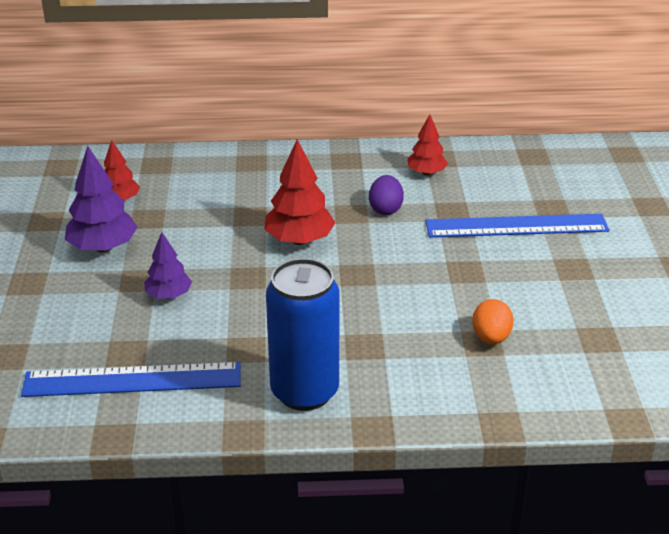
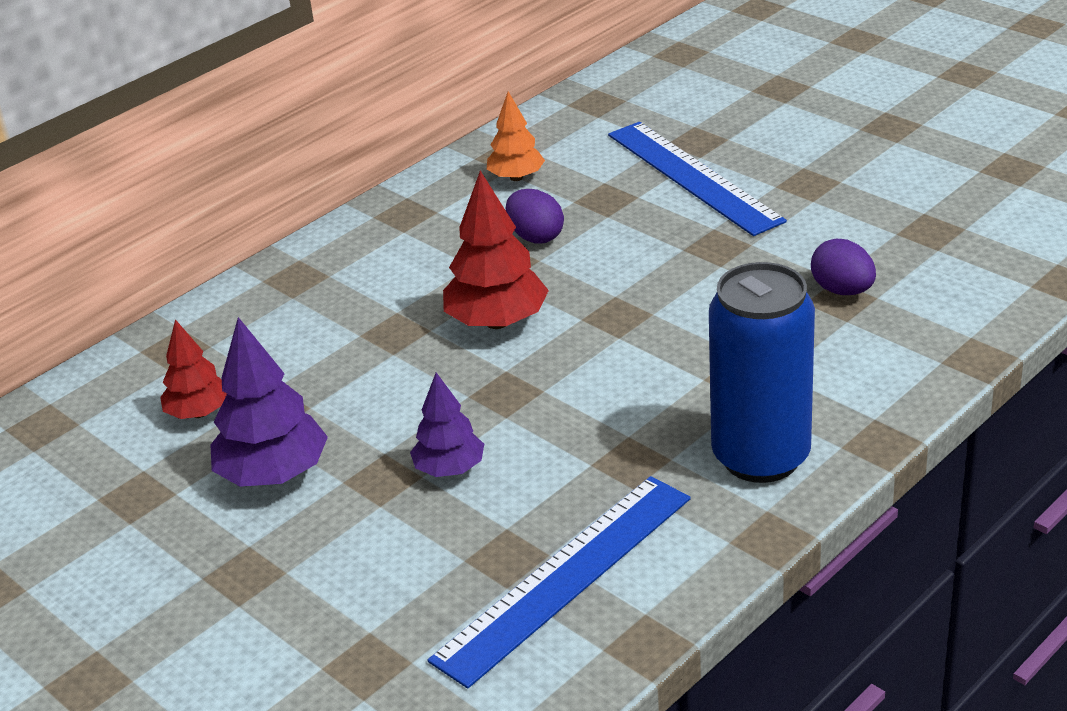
camera: 40 degrees left, 0 degrees up
red tree [407,114,448,176] -> orange tree [487,91,545,181]
blue ruler [425,214,609,238] -> blue ruler turned 75 degrees counterclockwise [608,122,787,236]
orange egg [472,299,513,344] -> purple egg [811,239,876,295]

